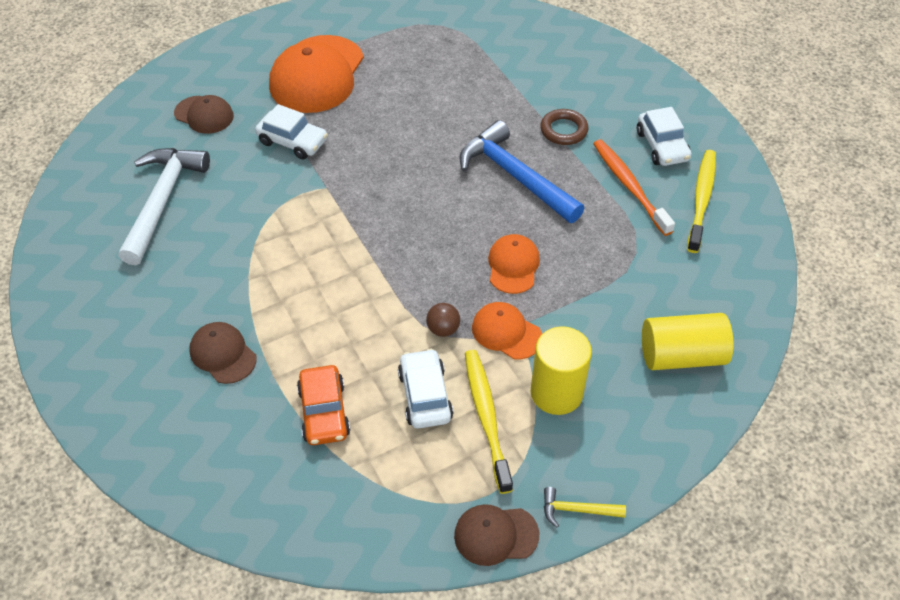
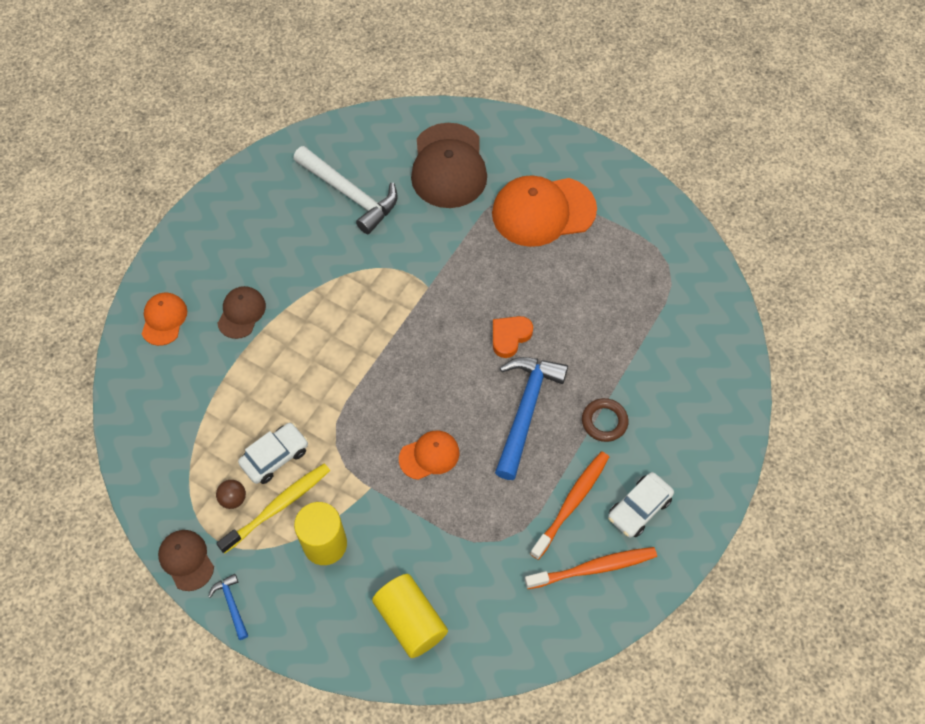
camera: 60 degrees right, 10 degrees up
white hammer [118,148,210,265] -> white hammer turned 60 degrees clockwise [293,146,398,234]
brown cap [174,95,234,134] -> brown cap [411,123,487,208], size x1.91
white car [255,104,328,159] -> none
orange car [297,365,350,445] -> none
brown ball [426,303,460,337] -> brown ball moved to [216,480,246,509]
orange cap [472,302,542,359] -> orange cap moved to [142,293,187,346]
yellow hammer [544,487,626,527] -> blue hammer [208,574,248,640]
yellow toothbrush [687,150,716,253] -> orange toothbrush [525,547,657,589]
none -> orange heart [493,316,533,358]

